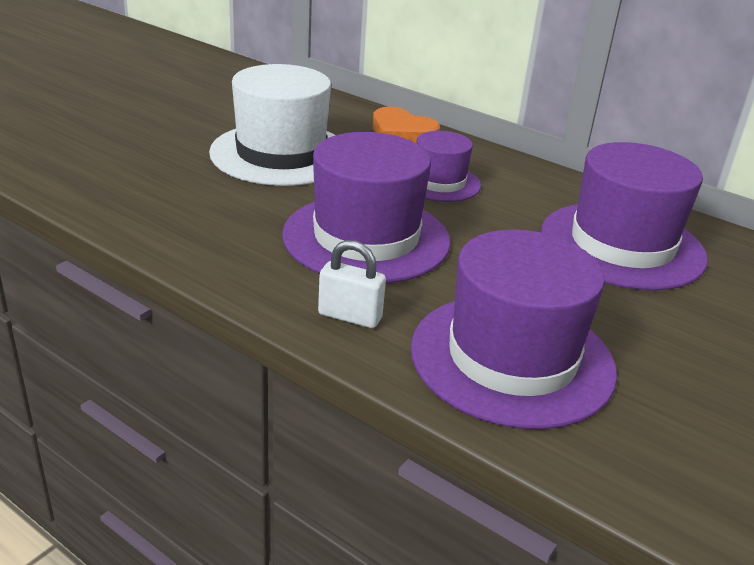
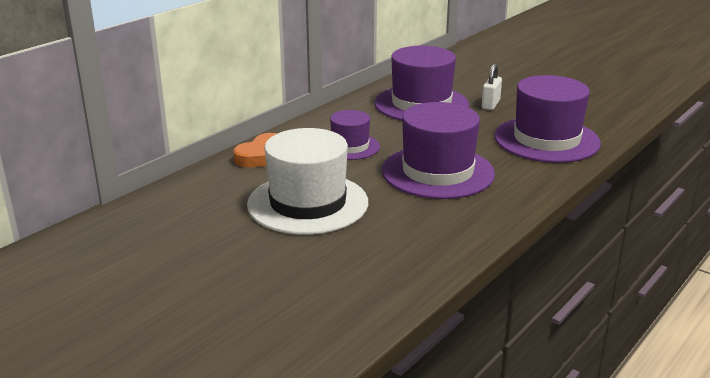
camera: 85 degrees left, 5 degrees down
white padlock [318,240,386,328] -> white padlock moved to [482,64,502,110]

